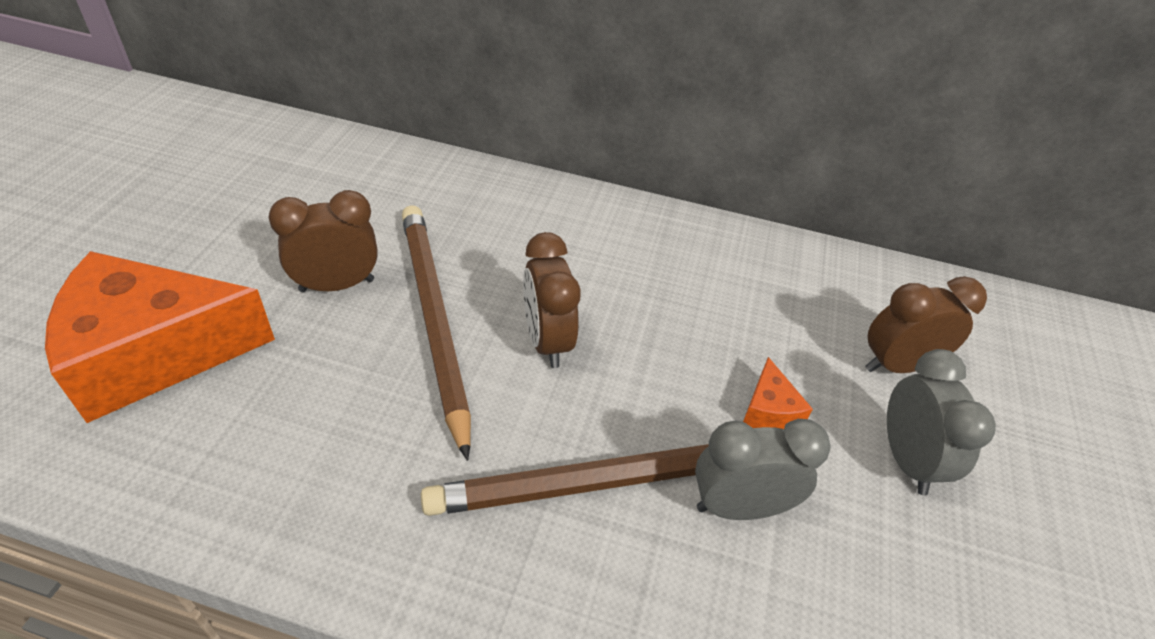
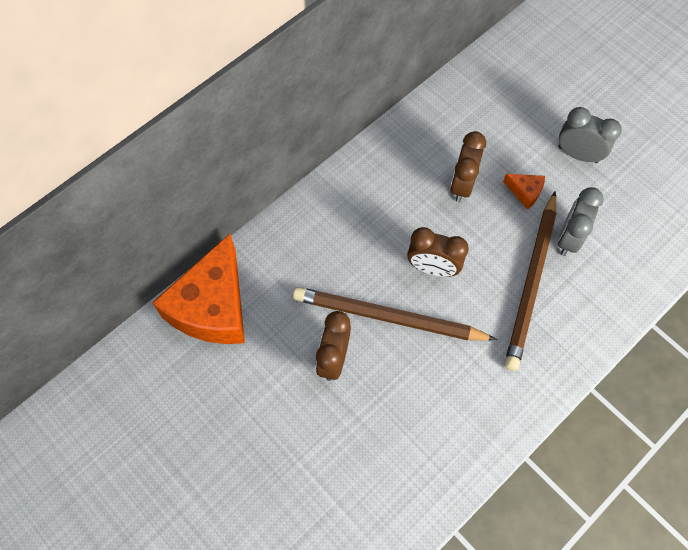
camera: 55 degrees left, 20 degrees up
orange cheese [45,251,275,423] -> orange cheese moved to [152,234,245,344]
brown clock [865,276,987,373] -> brown clock moved to [450,131,486,202]

